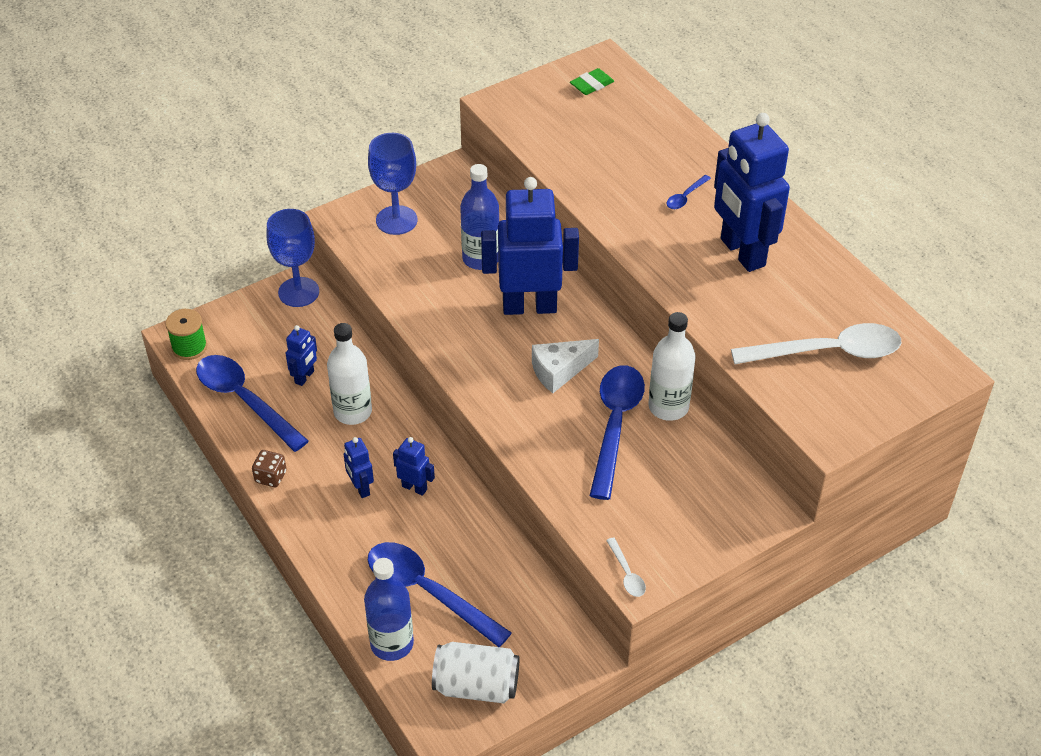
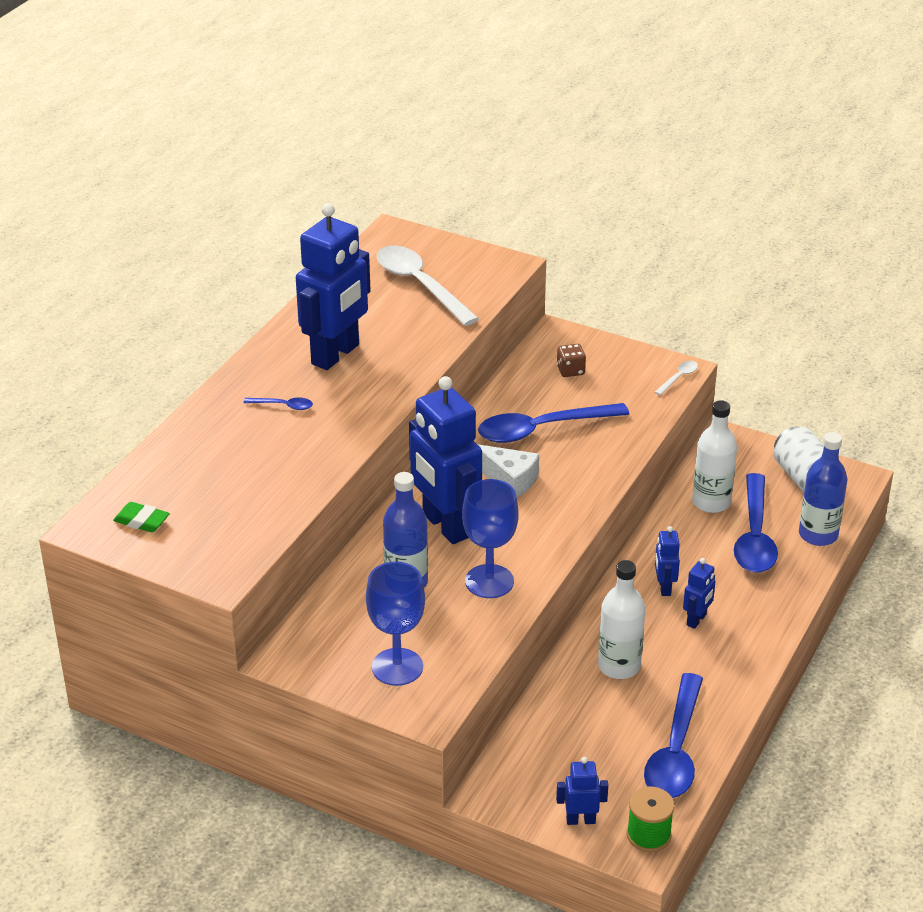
camera: 120 degrees left, 10 degrees down
brown dice [252,450,287,487] -> brown dice moved to [557,344,586,377]
blue goblet [266,209,319,307] -> blue goblet moved to [462,479,518,598]
blue robot [285,325,317,386] -> blue robot moved to [556,757,608,825]
white bottle [648,312,696,421] -> white bottle moved to [692,400,737,513]

